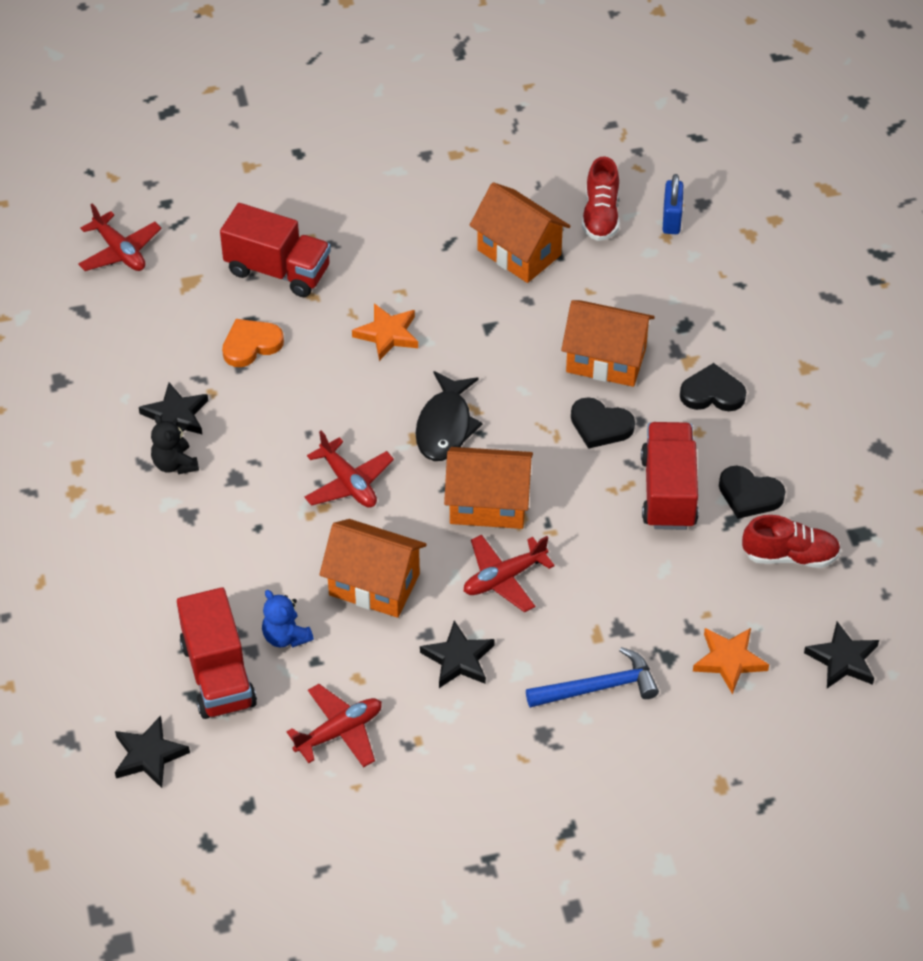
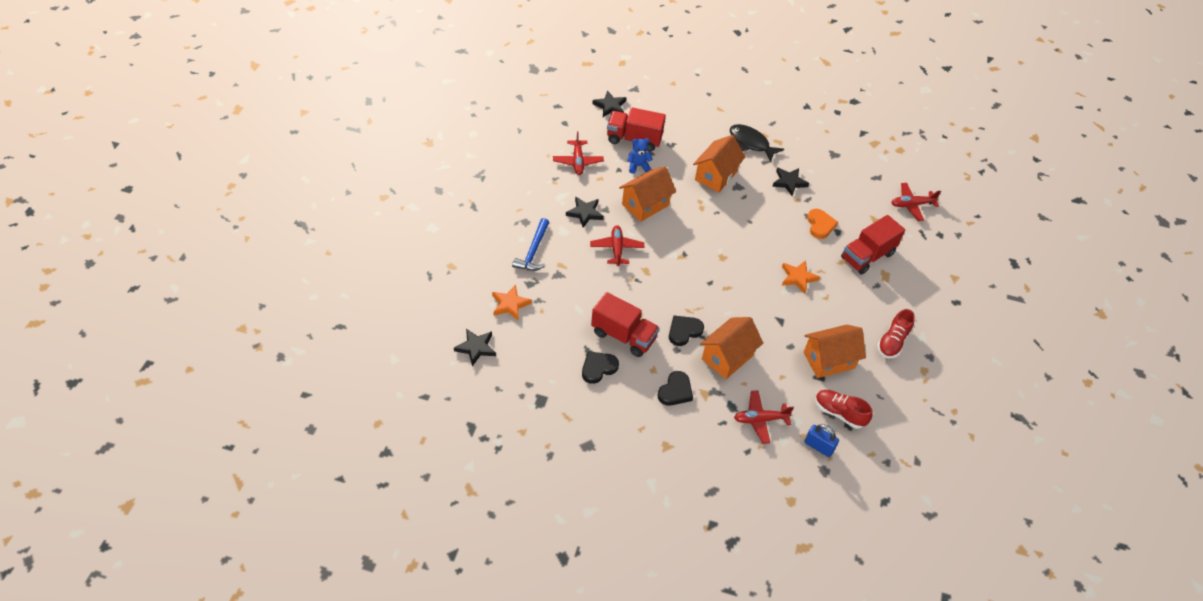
camera: 115 degrees right, 0 degrees up
black teddy bear [151,415,199,474] -> none
red plane [304,431,394,508] -> red plane moved to [734,390,794,444]
black fish [416,371,483,461] -> black fish moved to [730,124,784,162]
orange house [444,447,533,529] -> orange house moved to [693,135,746,192]
red shoe [742,515,841,568] -> red shoe moved to [877,309,915,358]

